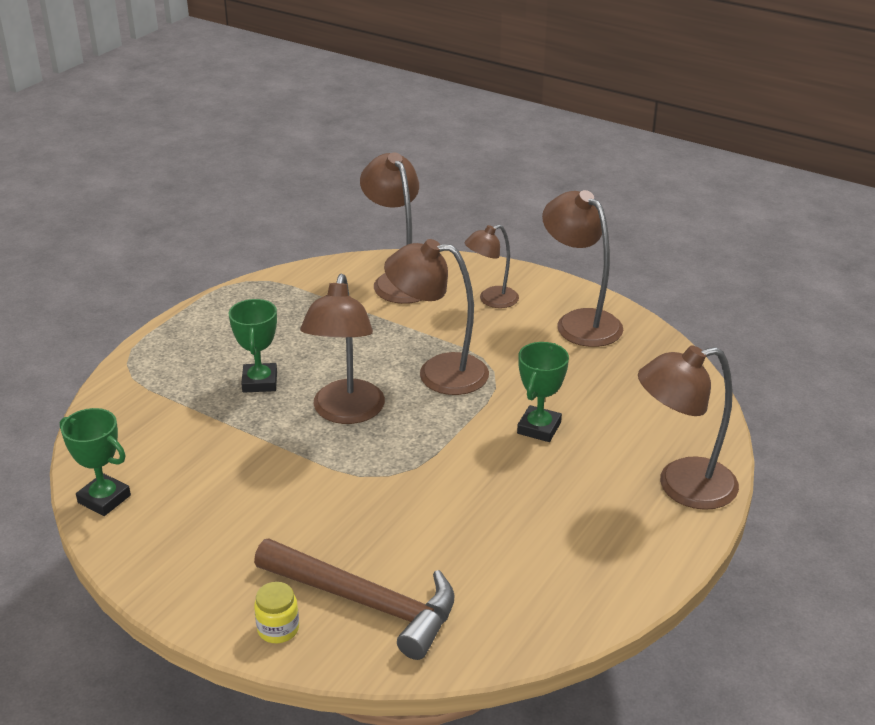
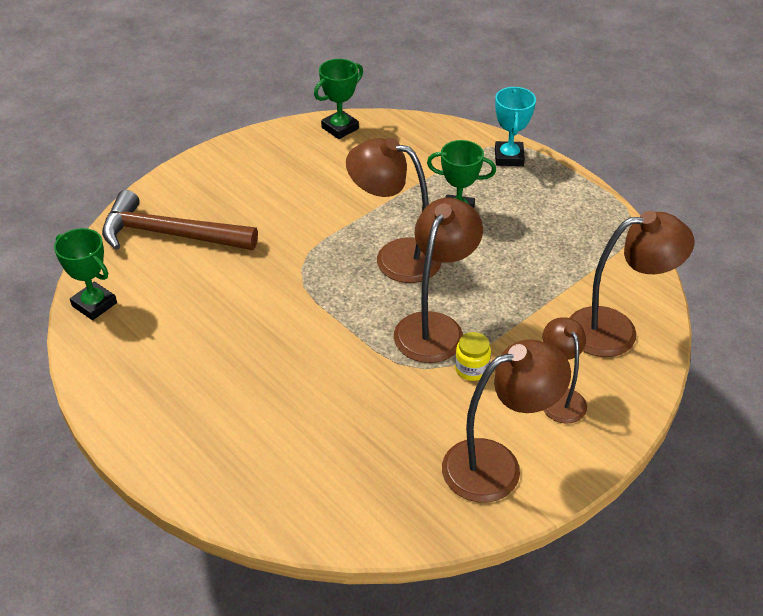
camera: 105 degrees right, 10 degrees up
brown hammer [254,538,455,660] -> brown hammer turned 60 degrees clockwise [102,190,258,250]
yellow jar [254,582,299,643] -> yellow jar moved to [455,332,491,381]
green trophy [517,342,569,442] -> green trophy moved to [54,228,117,320]
brown lamp [638,345,739,510] -> none
none -> turquoise trophy [495,87,536,166]

